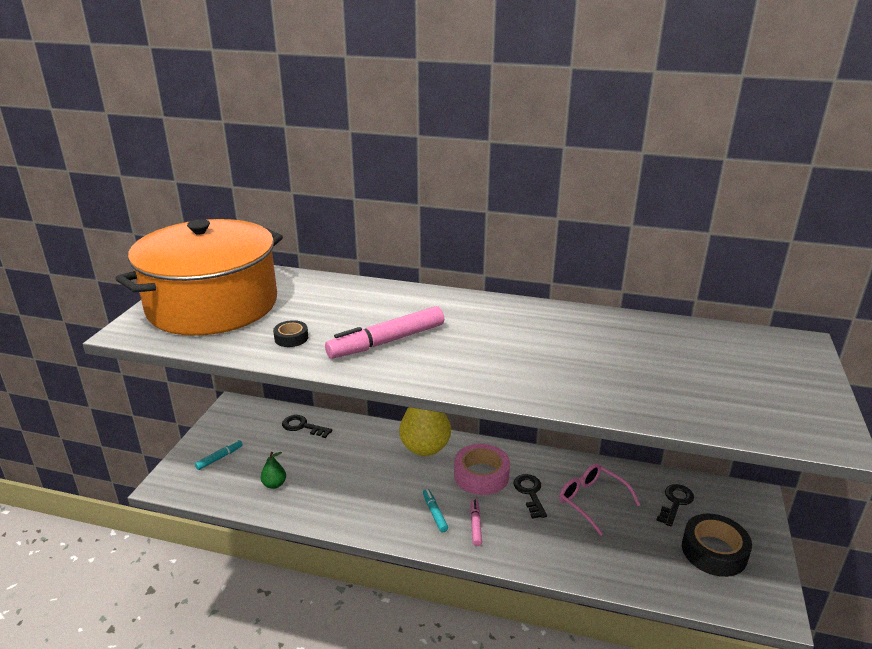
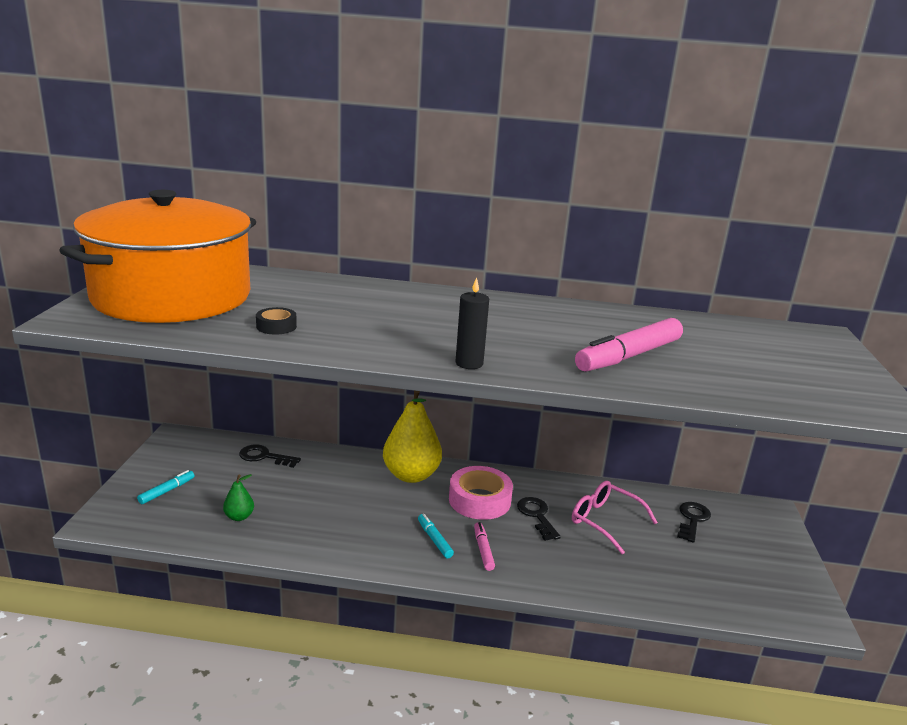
camera: 10 degrees left, 5 degrees down
pink marker [325,306,444,359] -> pink marker moved to [575,318,683,372]
black tape [682,514,752,577] -> none
none -> black candle [455,277,489,369]

